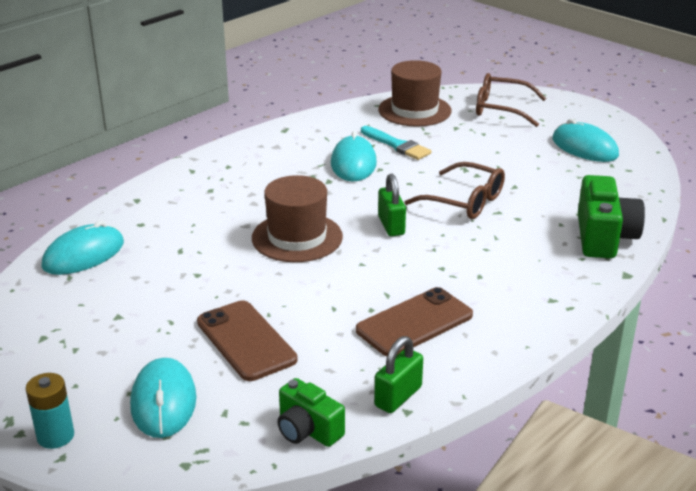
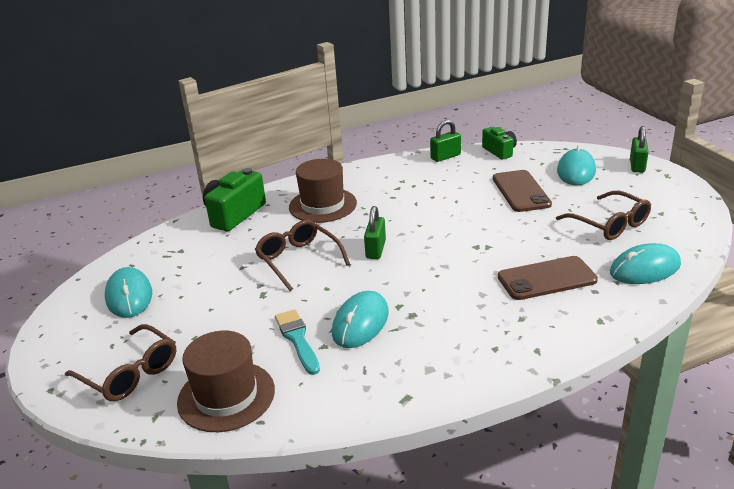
camera: 155 degrees left, 0 degrees up
turquoise battery [26,373,74,449] -> green padlock [630,126,649,173]
brown hat [252,175,343,262] -> brown hat moved to [289,159,357,223]
brown phone [356,287,473,356] -> brown phone moved to [498,256,598,300]
none -> brown glasses [556,191,651,240]

